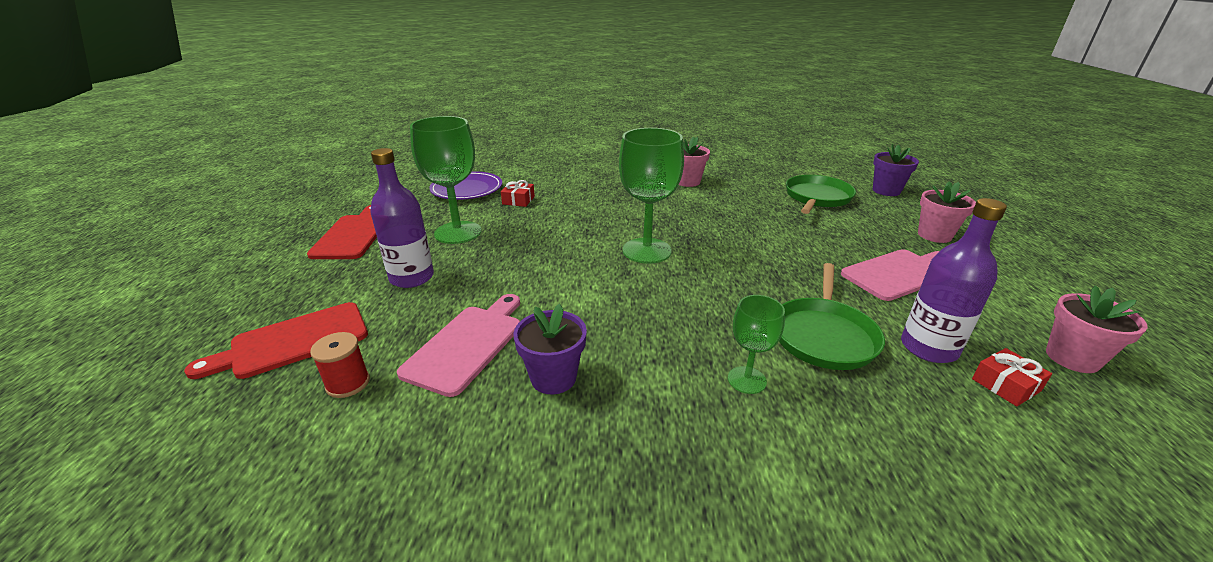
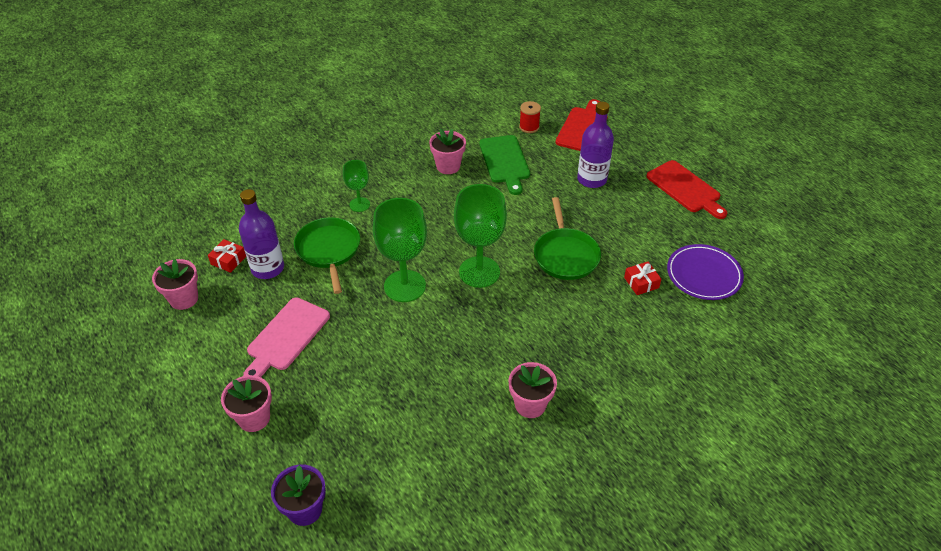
camera: 145 degrees right, 15 degrees up
pink cutting board [397,294,520,397] -> green cutting board [479,135,530,195]
green goblet [410,116,482,244] -> green goblet moved to [373,198,427,302]
purple flower pot [513,304,587,394] -> pink flower pot [429,129,466,174]
green pan [786,175,856,214] -> green pan moved to [534,197,601,280]

